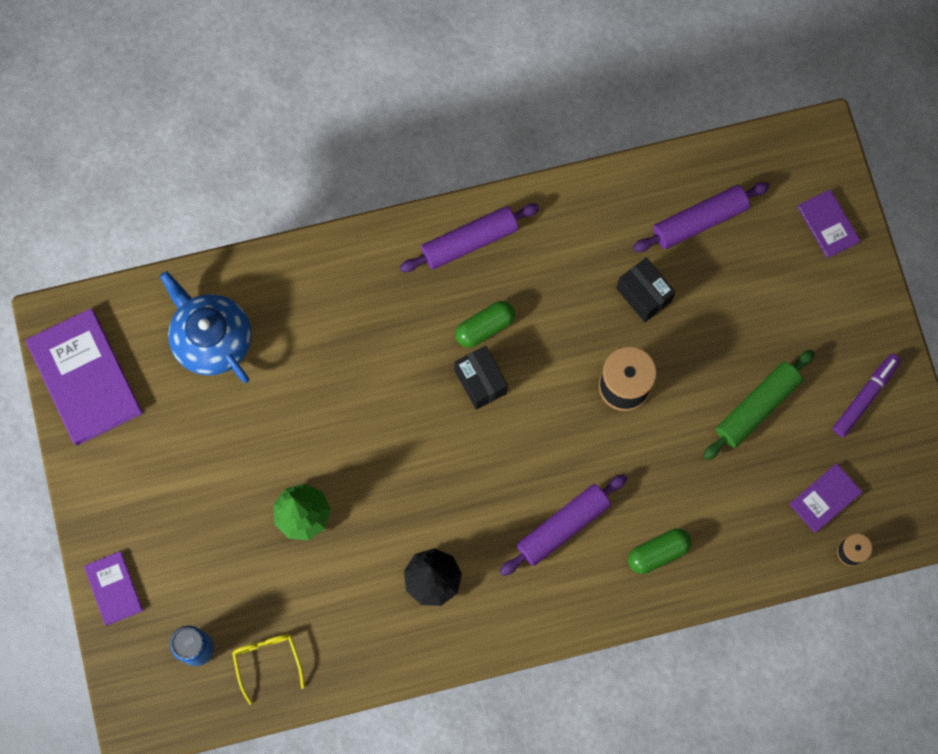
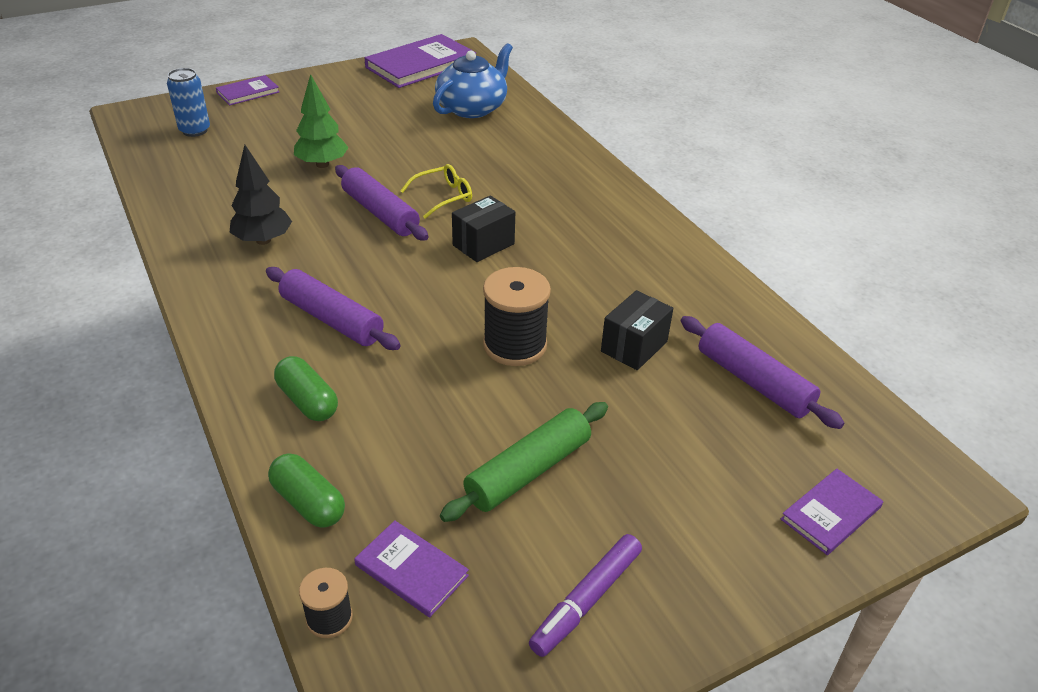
camera: 75 degrees right, 35 degrees down
yellow glasses [232,634,305,705] -> yellow glasses moved to [400,164,472,219]
purple rolling pin [400,203,540,272] -> purple rolling pin moved to [335,165,428,241]
green capsule [455,301,515,348] -> green capsule moved to [268,453,345,528]
green rolling pin [703,350,815,460] -> green rolling pin turned 75 degrees counterclockwise [440,402,608,522]
purple marker [833,354,901,437] -> purple marker turned 105 degrees clockwise [529,534,642,657]

